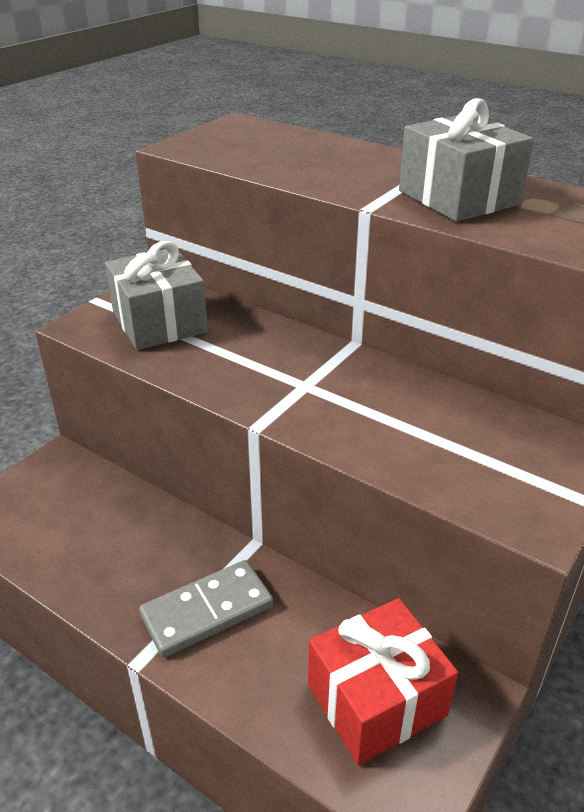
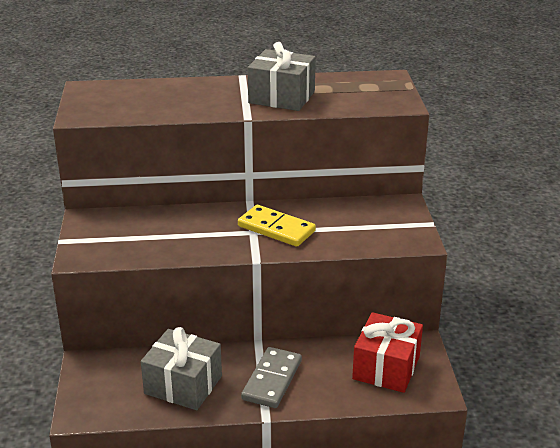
camera: 40 degrees left, 5 degrees down
grey gift [105,241,208,350] -> grey gift moved to [141,327,222,410]
none -> yellow domino [238,205,316,247]

